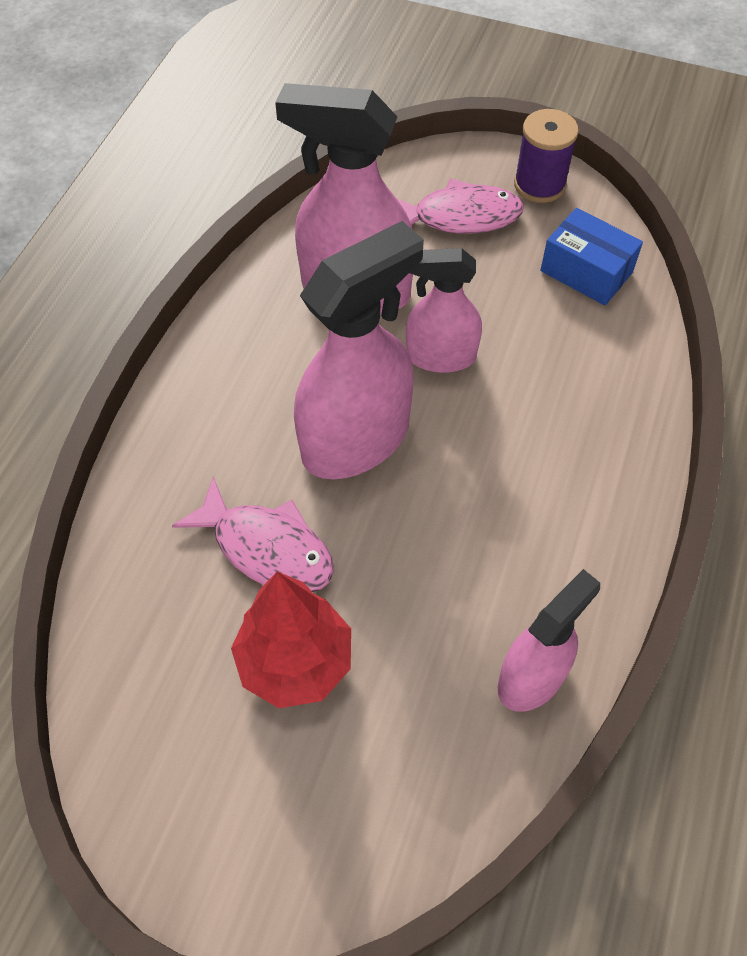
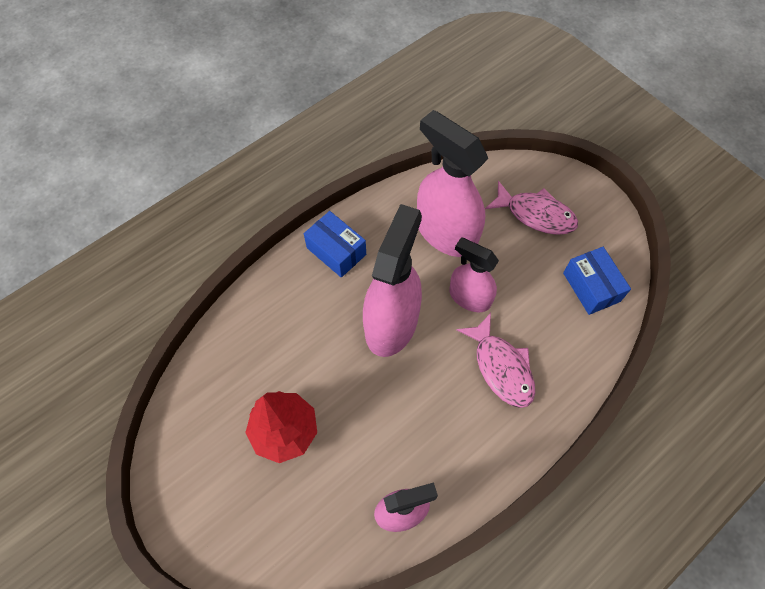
camera: 30 degrees right, 5 degrees up
pink fish [172,477,334,592] -> pink fish moved to [456,313,535,408]
pink spray bottle [294,221,424,479] -> pink spray bottle turned 60 degrees counterclockwise [363,204,422,357]
purple spool [514,109,579,203] -> none
none -> blue box [304,211,366,278]

